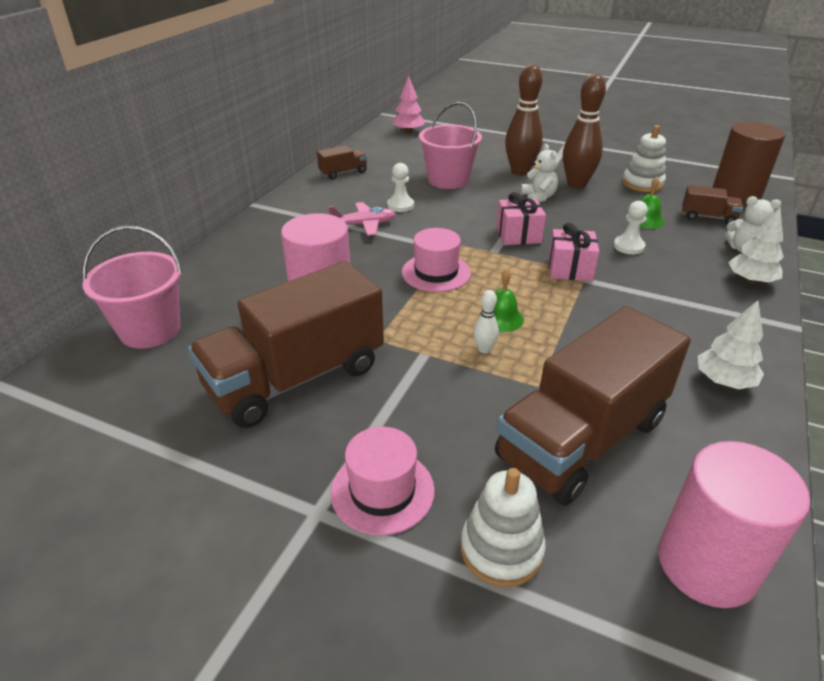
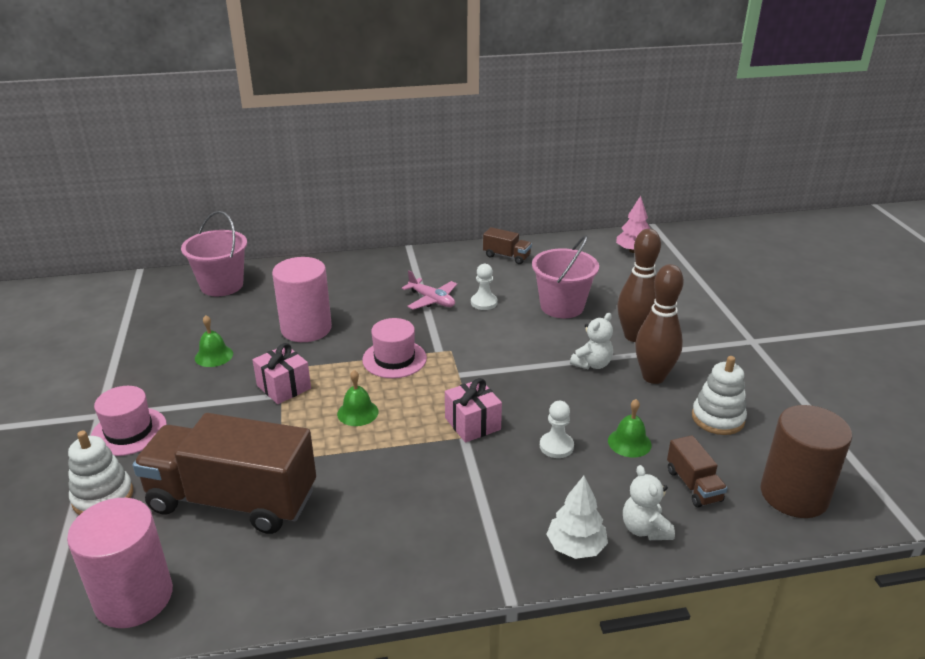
camera: 55 degrees right, 5 degrees down
brown truck [188,261,384,428] -> green bell [195,315,233,367]
white bowling pin [473,290,499,353] -> none
pink gift [496,192,546,245] -> pink gift moved to [252,343,311,404]
white tree [698,300,764,389] -> none

